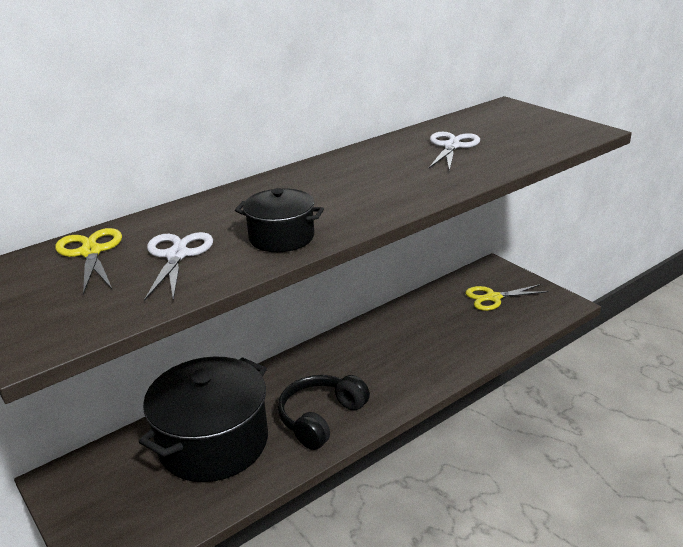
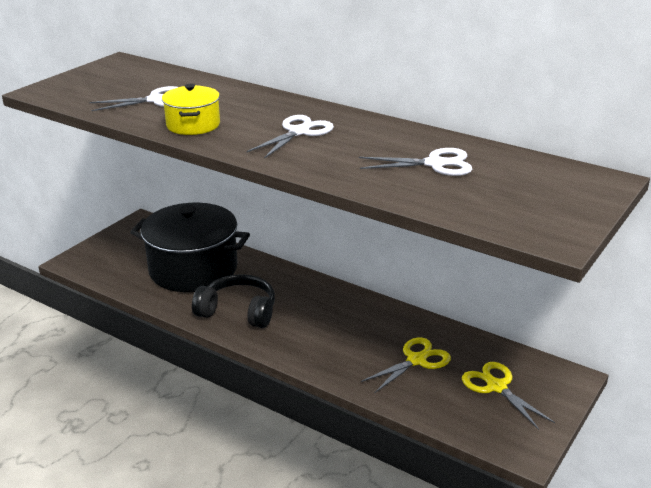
camera: 70 degrees right, 0 degrees up
yellow scissors [55,228,122,295] -> yellow scissors moved to [361,337,451,393]
black pot [235,188,324,252] -> yellow pot [162,84,220,135]
none -> white scissors [247,115,334,159]

